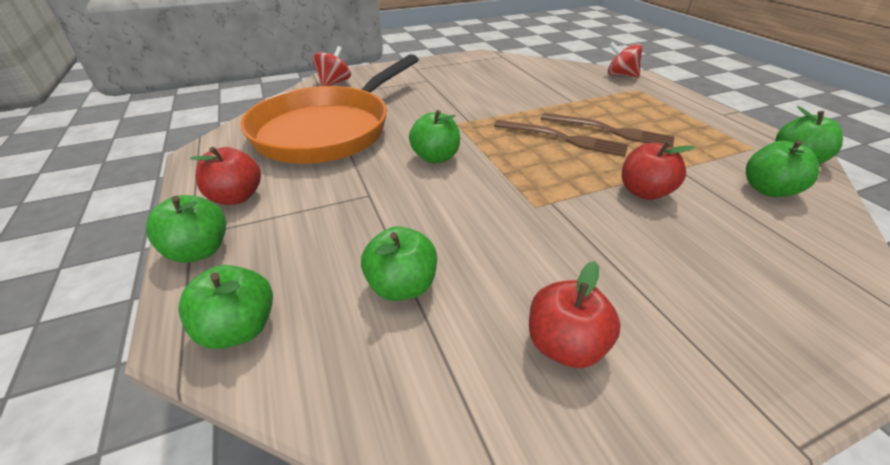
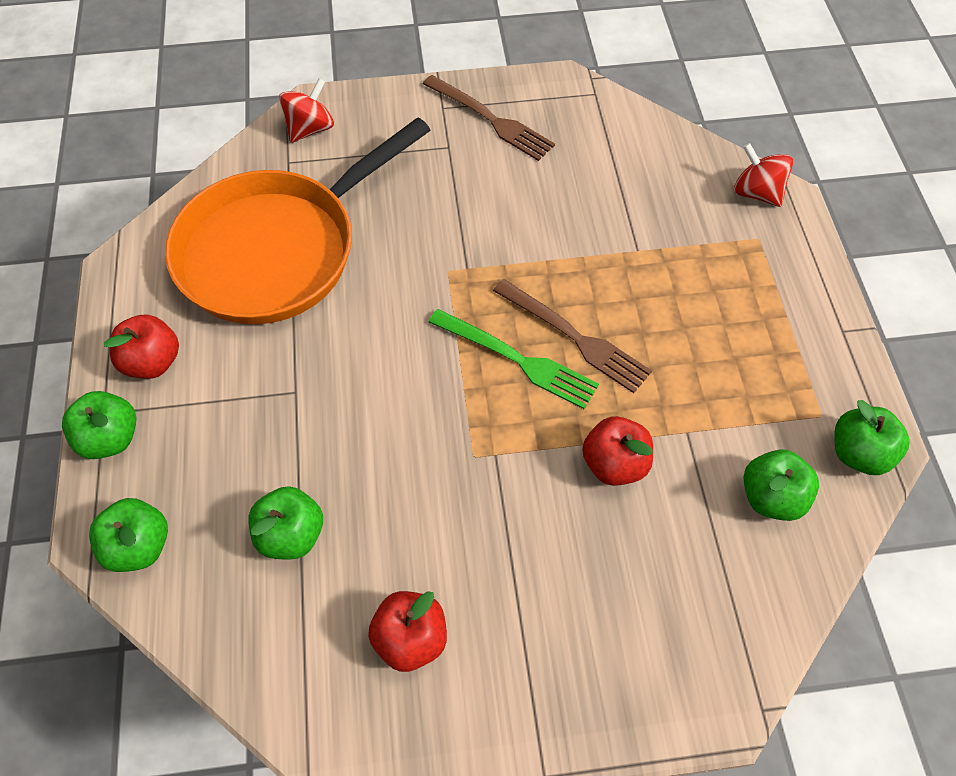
camera: 15 degrees right, 20 degrees up
green apple [409,110,460,164] -> none
brown fork [541,113,674,148] -> brown fork moved to [423,75,555,161]
none -> green fork [429,309,599,409]

